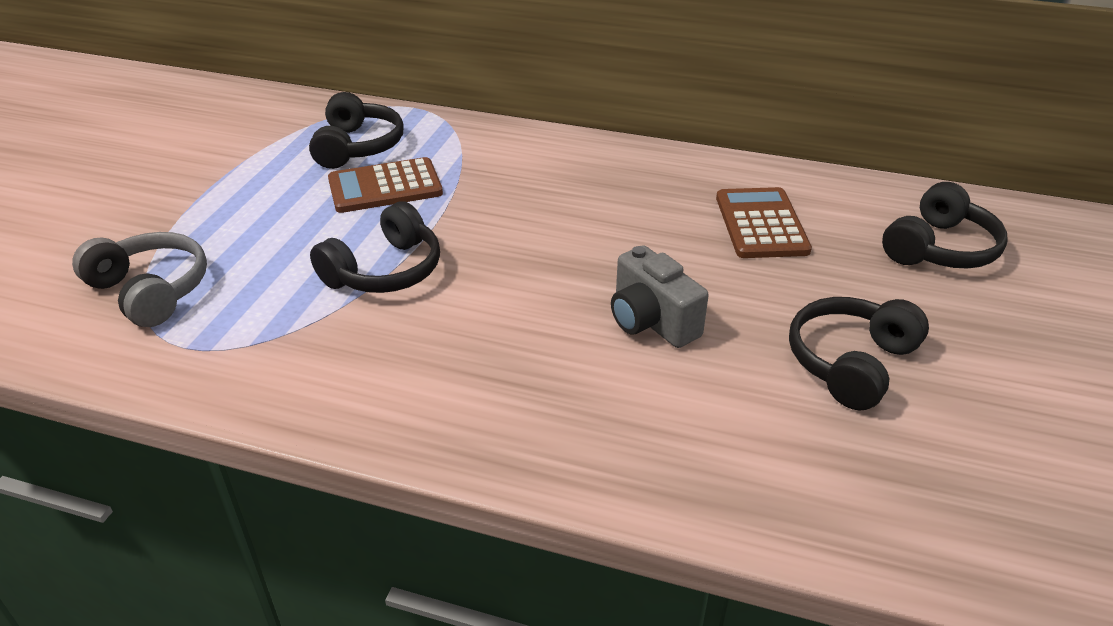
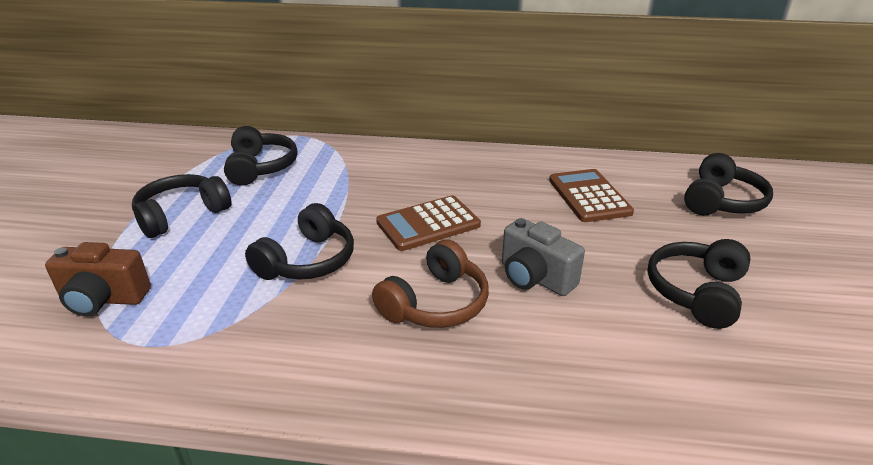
camera: 10 degrees left, 5 degrees down
grey headphones [72,232,207,327] -> brown camera [45,242,151,316]
brown calculator [328,157,443,213] -> brown calculator moved to [376,195,481,251]
none -> black headphones [132,174,231,238]
none -> brown headphones [372,239,489,328]

